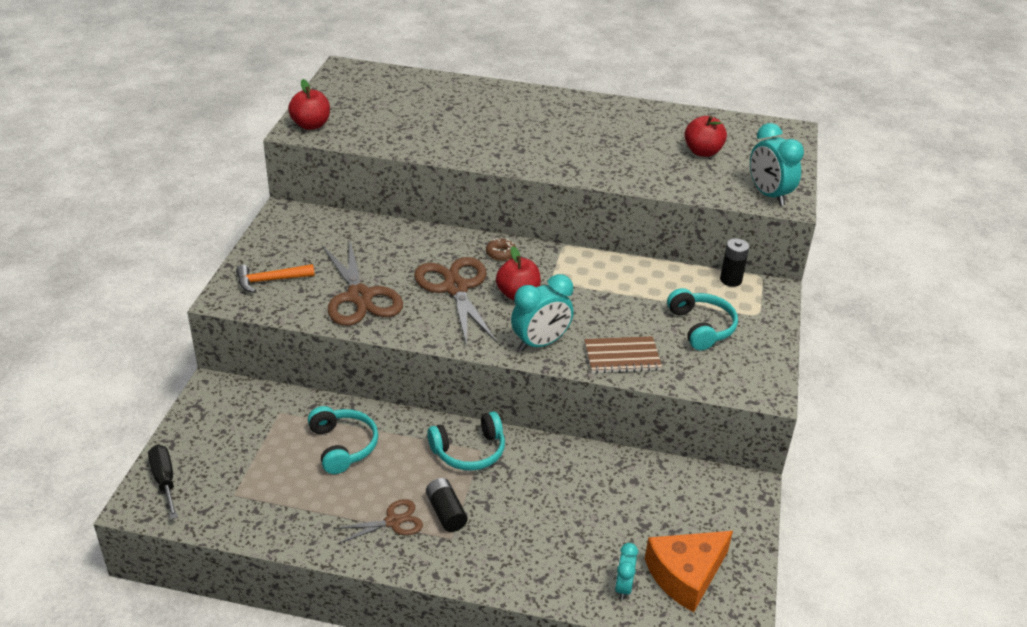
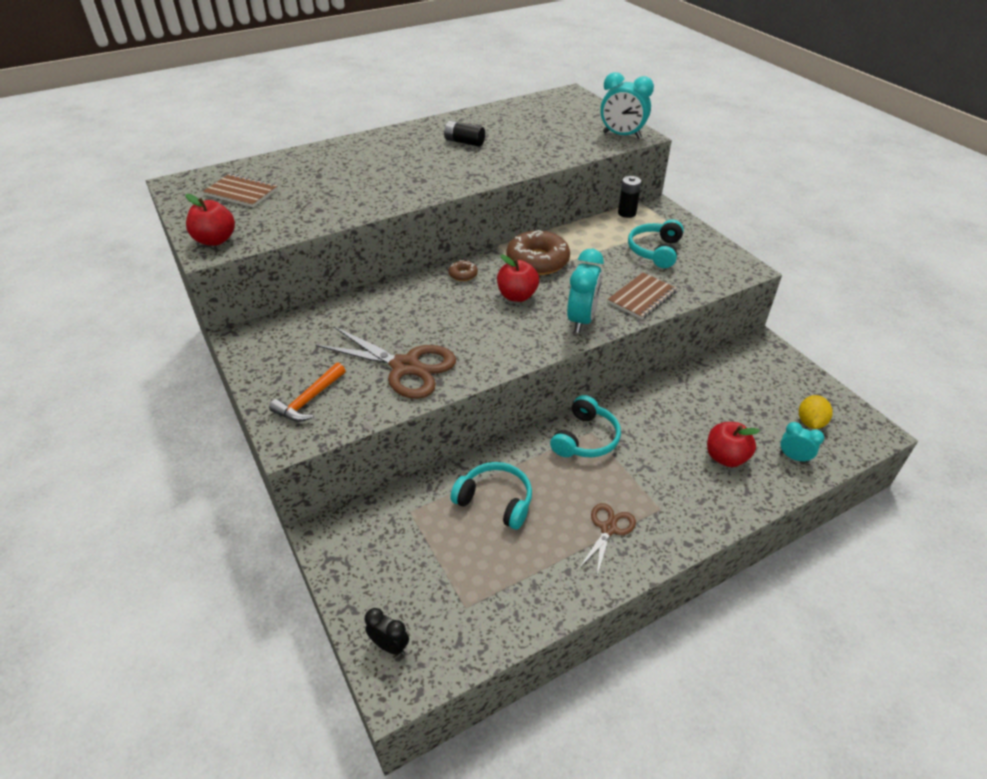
camera: 40 degrees left, 5 degrees up
black screwdriver [148,445,178,519] -> black clock [365,608,409,655]
brown scissors [414,257,497,346] -> none
black battery [426,478,468,532] -> black battery moved to [444,121,485,147]
turquoise clock [615,543,638,600] -> turquoise clock turned 150 degrees clockwise [780,422,824,463]
orange cheese [645,531,733,612] -> yellow lemon [799,395,833,429]
turquoise headphones [667,288,738,350] -> turquoise headphones turned 105 degrees counterclockwise [628,219,684,268]
red apple [685,116,727,157] -> red apple moved to [707,422,760,467]
none -> brown notebook [203,173,278,207]
none -> brown donut [506,230,570,275]

